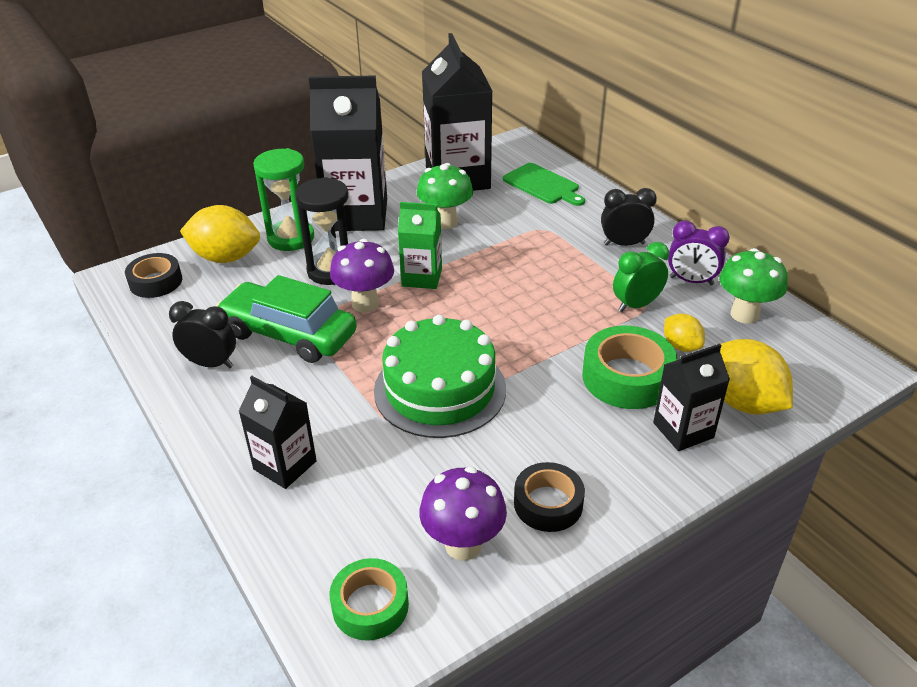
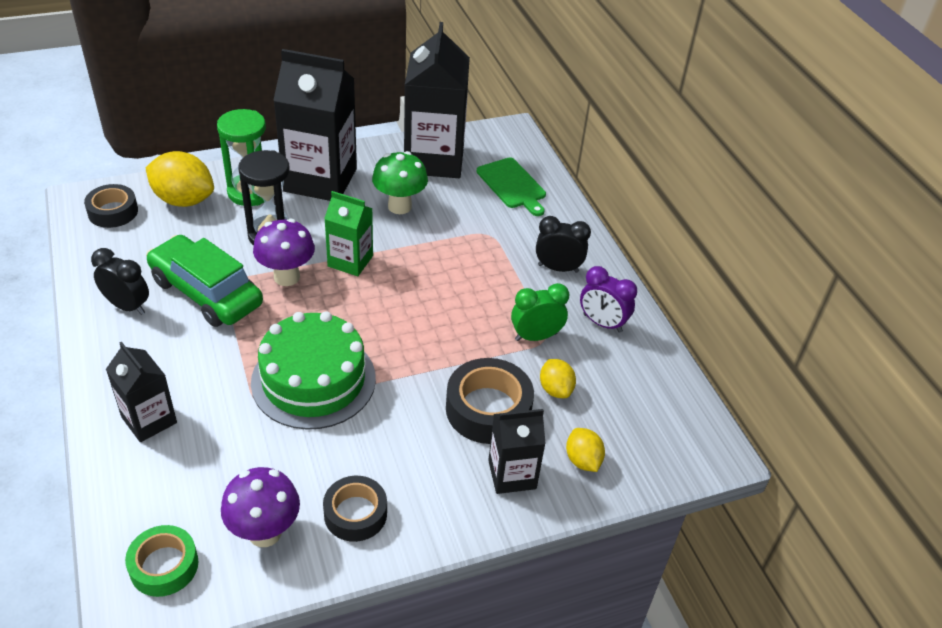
camera: 10 degrees right, 5 degrees up
green tape [582,326,678,409] -> black tape [446,358,534,444]
green mushroom [719,248,788,324] -> none
yellow lemon [720,339,793,414] -> yellow lemon [566,428,605,472], size x0.55

